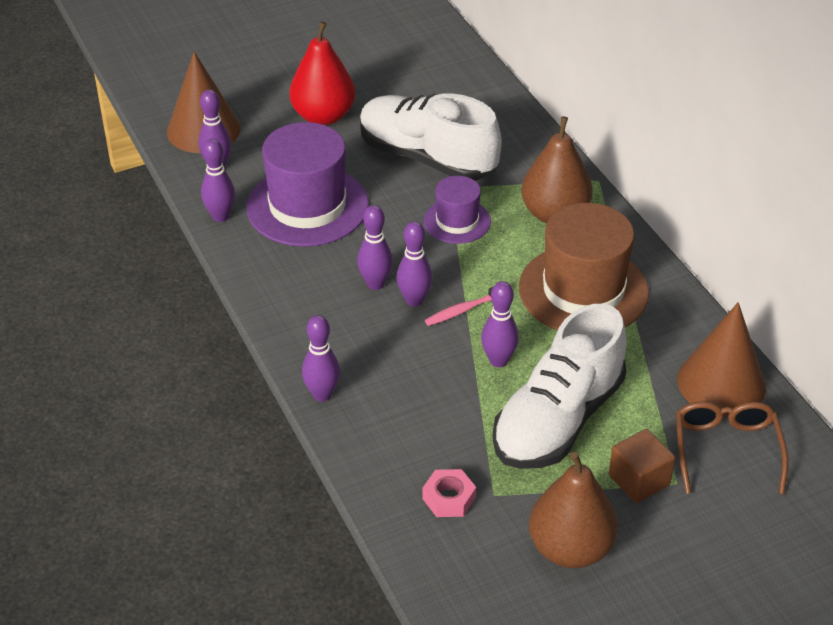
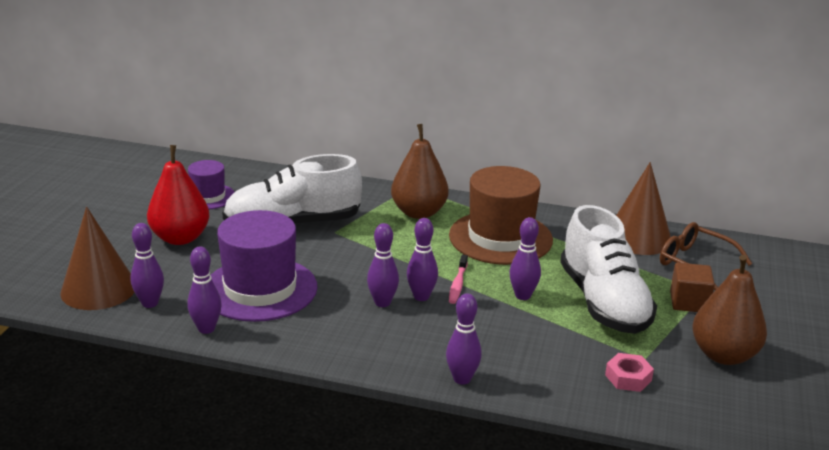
camera: 50 degrees left, 15 degrees down
purple hat [424,176,491,244] -> purple hat moved to [188,160,234,209]

